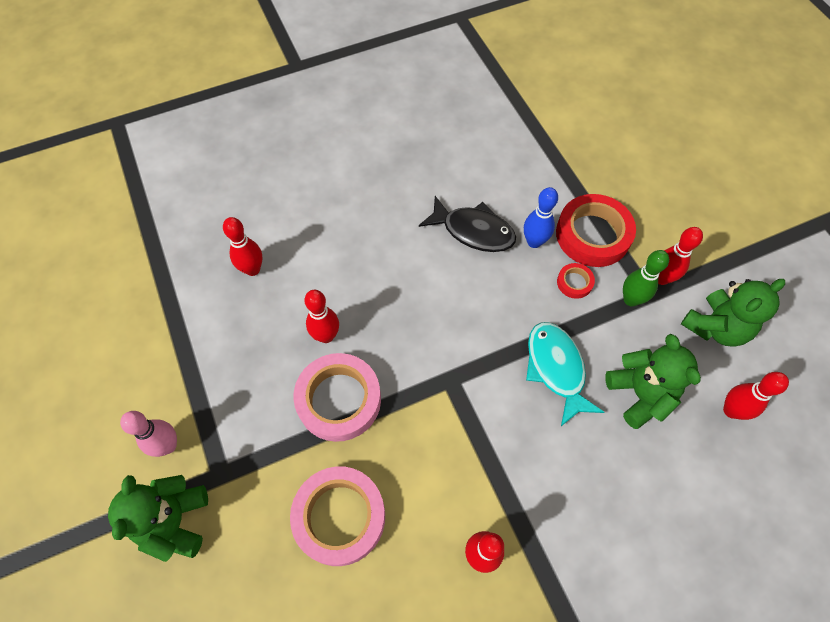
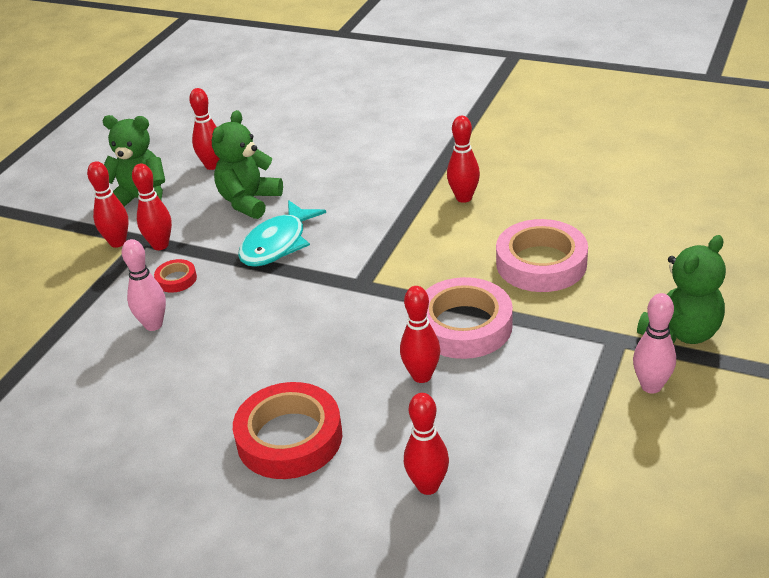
camera: 130 degrees left, 25 degrees down
black fish [419,196,516,252] -> none
blue bowling pin [524,187,558,248] -> pink bowling pin [122,239,166,331]
red tape [556,194,636,267] -> red tape moved to [233,382,342,479]
green bowling pin [623,250,669,307] -> red bowling pin [132,164,172,250]

